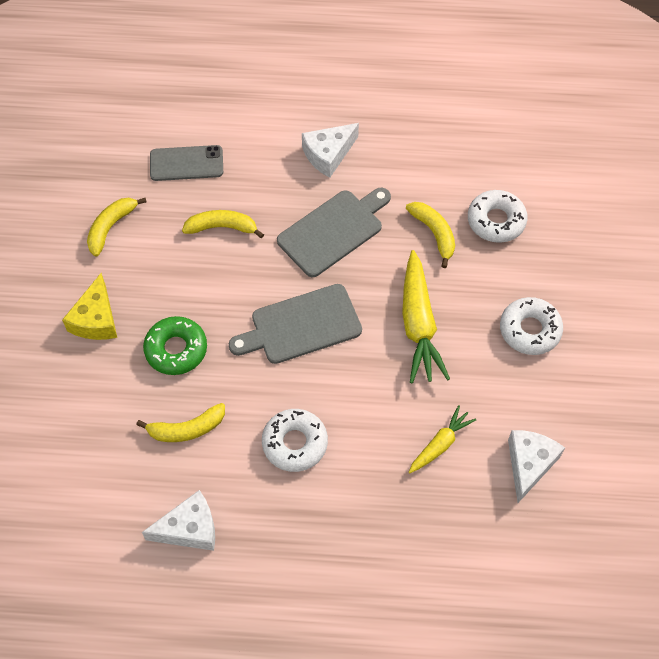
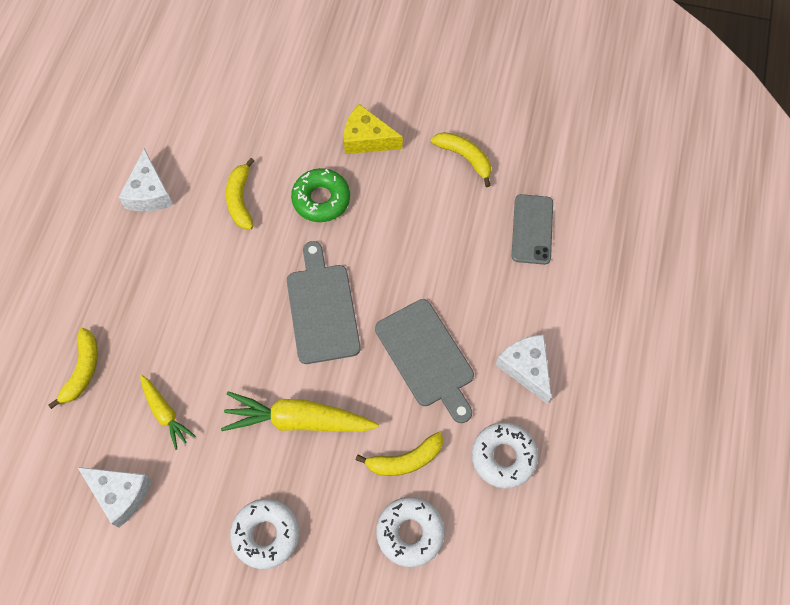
camera: 100 degrees right, 5 degrees up
yellow banana [182,210,264,238] -> yellow banana moved to [48,328,98,409]
white donut [262,409,328,472] -> white donut moved to [472,422,538,489]

